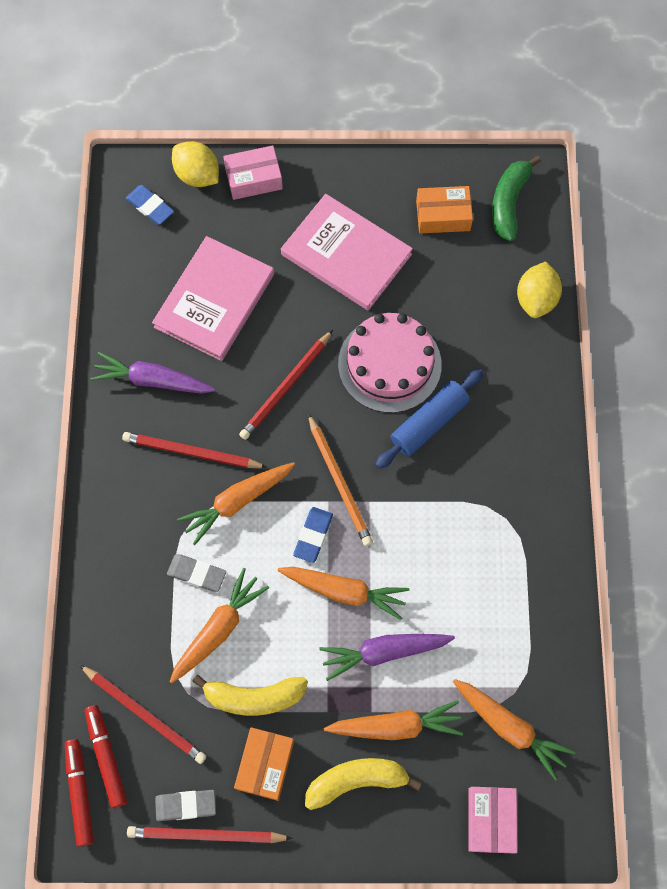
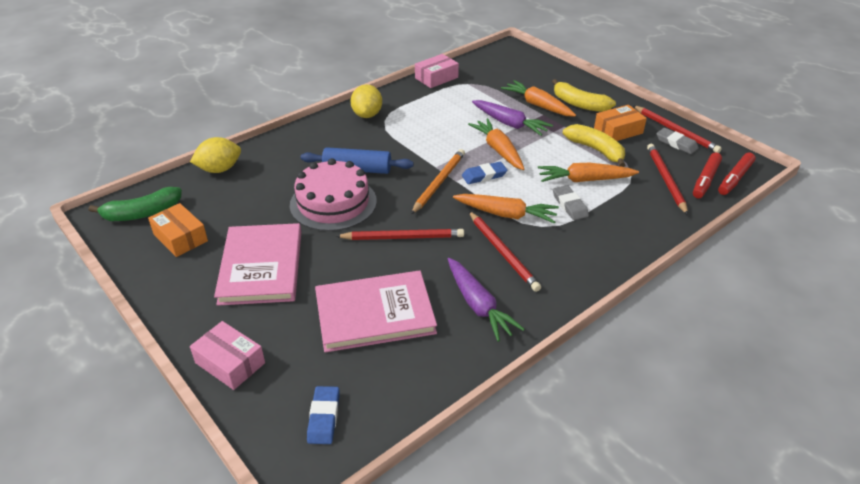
camera: 130 degrees left, 30 degrees down
yellow lemon [172,141,219,187] -> yellow lemon moved to [350,84,382,118]
orange carrot [453,679,575,781] -> none
pink box [468,787,518,853] -> pink box moved to [415,54,459,88]

